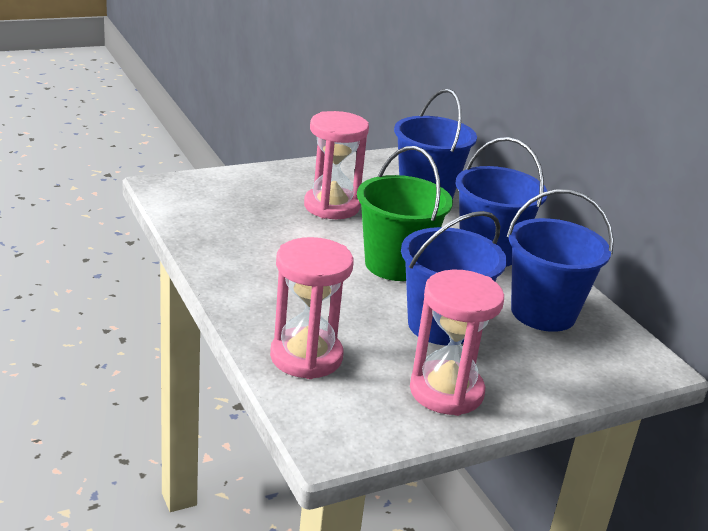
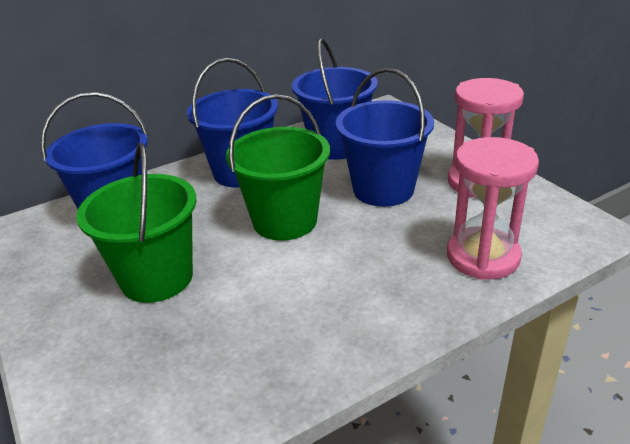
camera: 90 degrees left, 5 degrees up
pink hourglass [304,111,369,219] -> green bucket [76,143,197,303]

